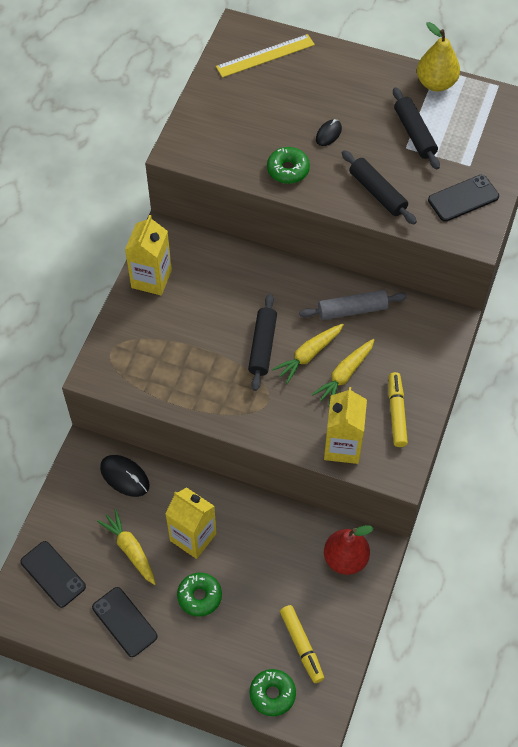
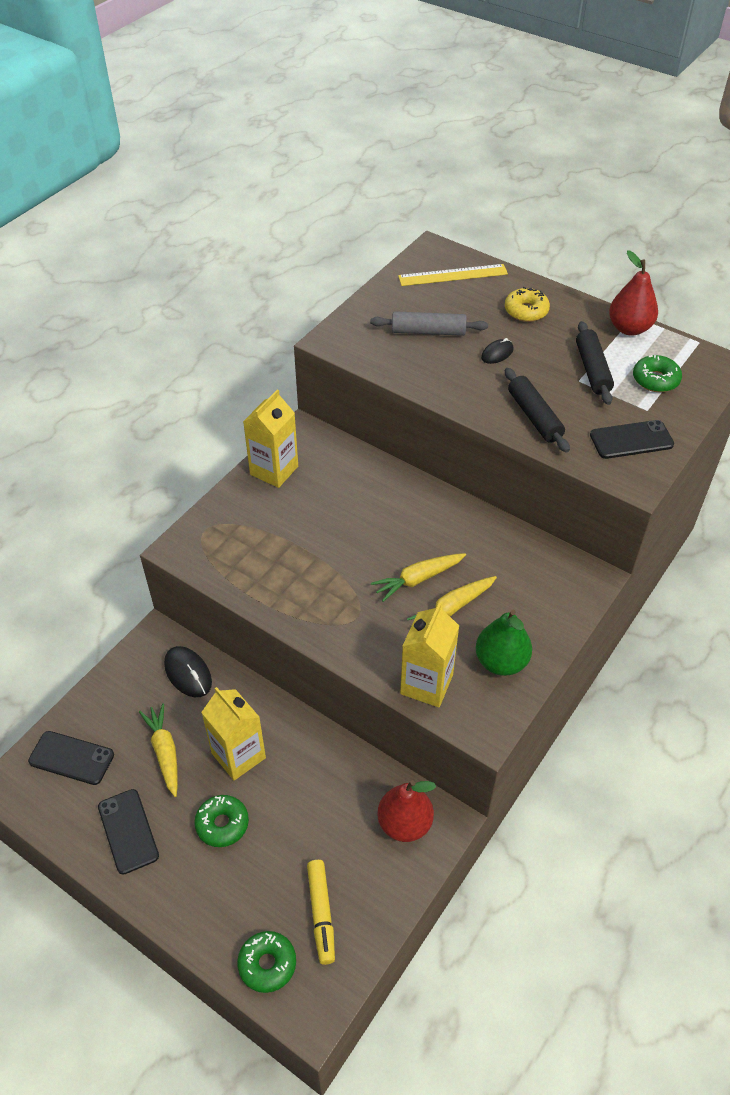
camera: 15 degrees right, 10 degrees down
black phone [21,541,86,608] -> black phone turned 45 degrees counterclockwise [28,731,114,785]
black rolling pin [248,294,277,391] -> none
green donut [267,147,310,184] -> green donut moved to [633,355,682,392]
grey rolling pin [299,290,407,320] -> grey rolling pin moved to [370,311,488,336]
yellow marker [389,372,408,447] -> green pear [476,610,532,676]
yellow pear [417,22,460,91] -> red pear [609,250,658,336]
none -> yellow donut [505,287,550,322]

